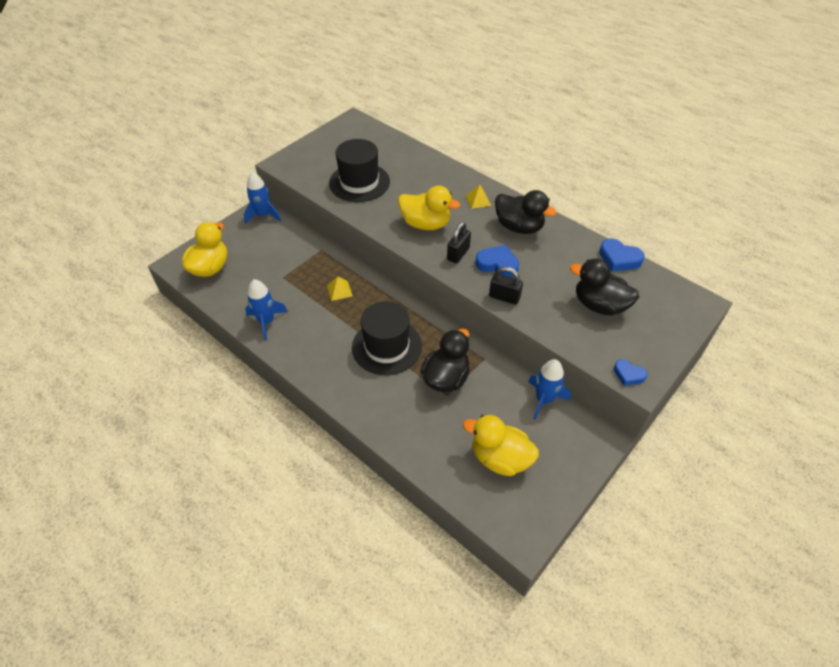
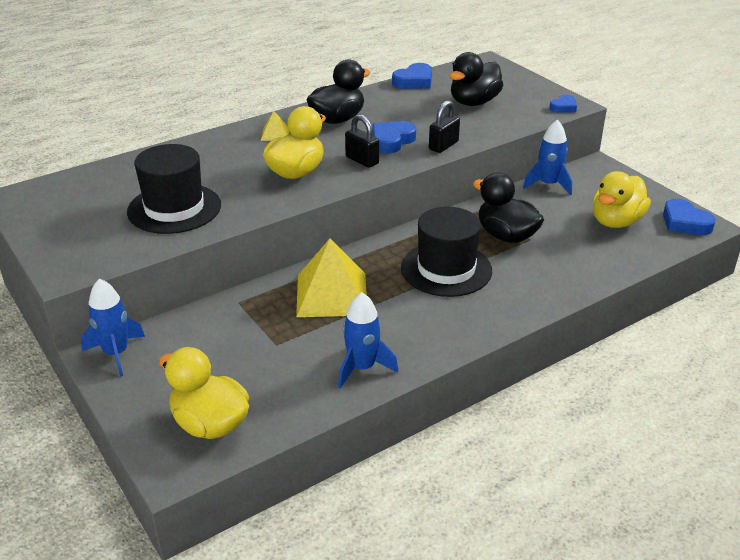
camera: 75 degrees left, 15 degrees down
yellow pyramid [327,276,353,301] -> yellow pyramid [296,238,367,317], size x2.22
none -> blue heart [663,199,716,235]

